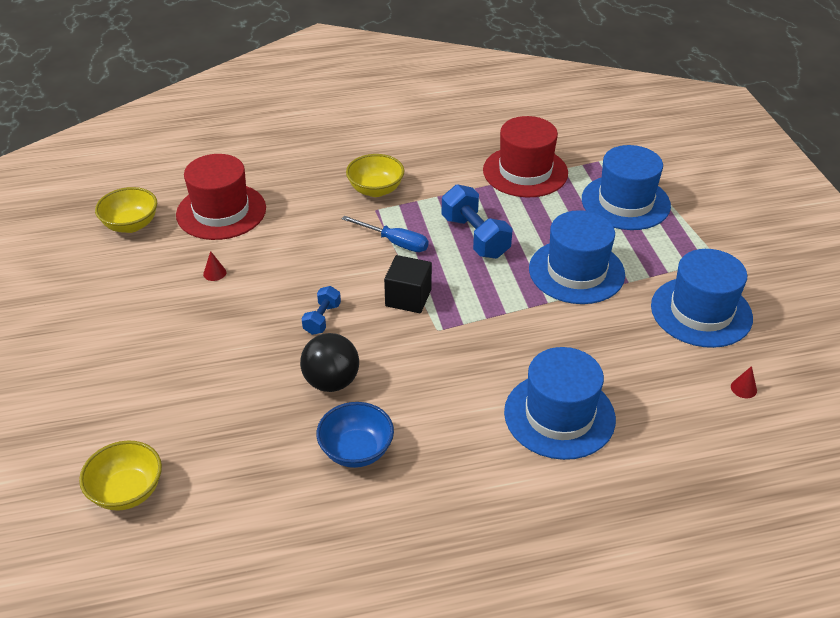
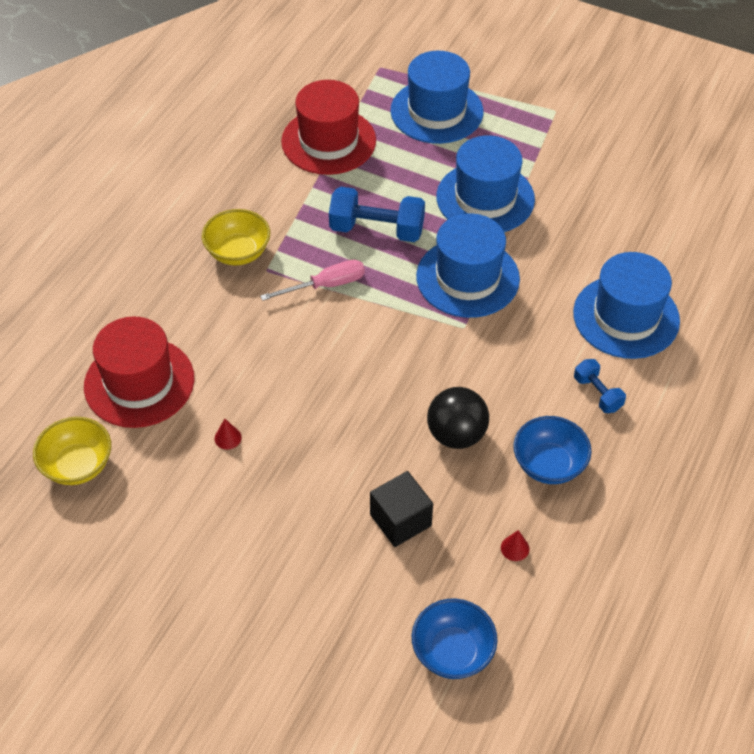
camera: 50 degrees left, 10 degrees up
yellow bowl [79,440,162,511] -> blue bowl [412,599,498,679]
blue dumbbell [302,286,341,335] -> blue dumbbell moved to [574,359,626,413]
blue screwdriver [342,216,428,252] -> pink screwdriver [260,260,365,301]
black cube [384,255,432,313] -> black cube moved to [370,471,433,547]
blue hat [651,249,753,348] -> blue hat moved to [416,214,520,318]
red cone [731,366,757,398] -> red cone moved to [501,530,530,561]

